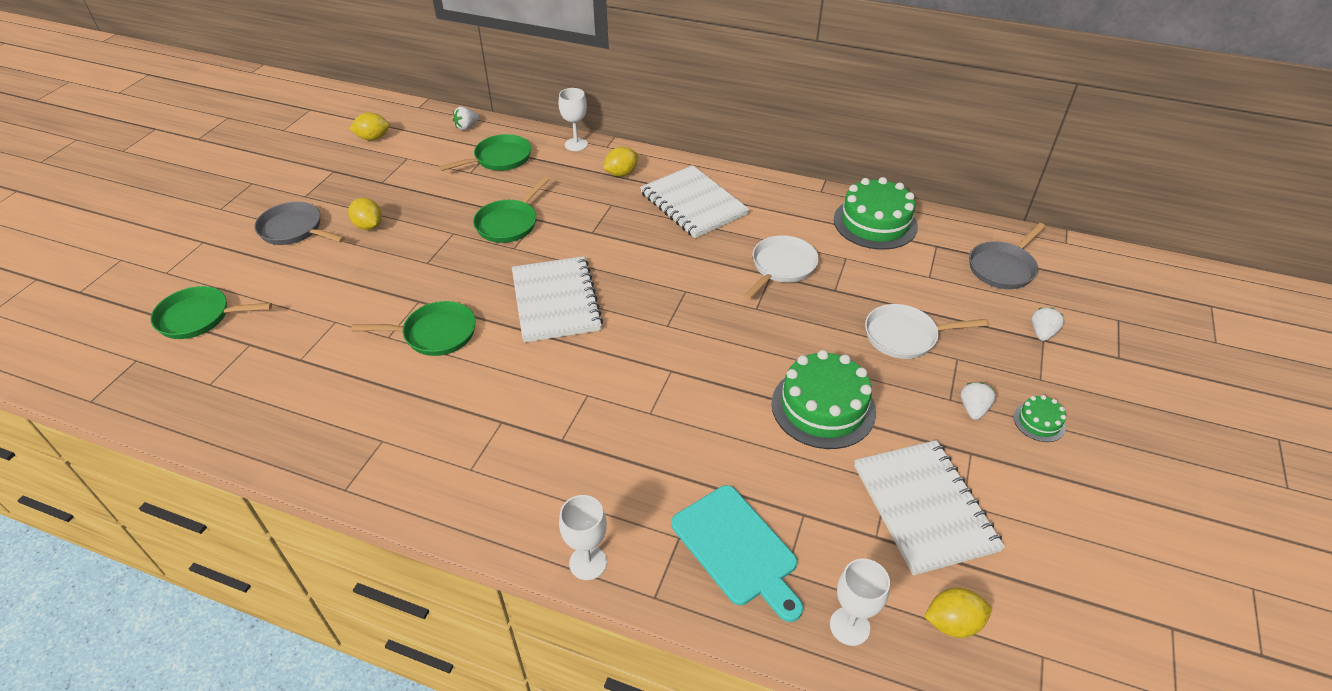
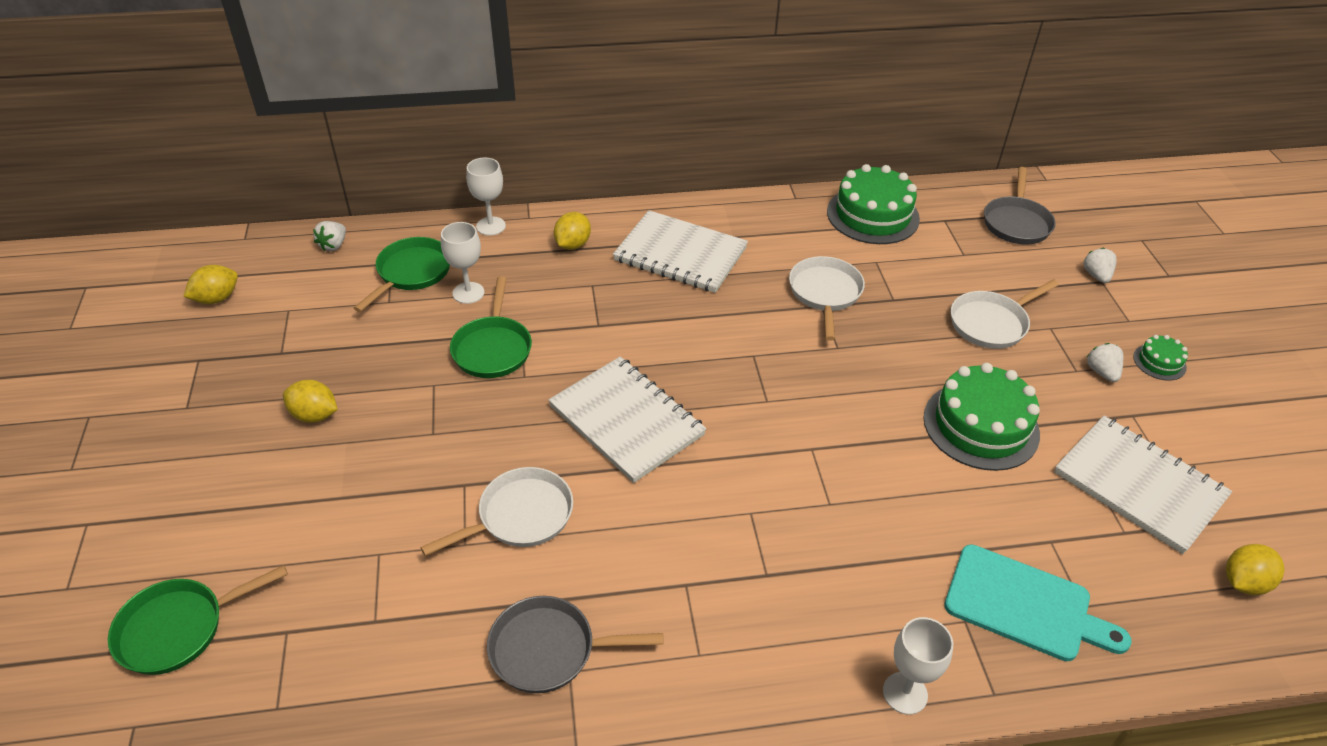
camera: 30 degrees left, 0 degrees up
grey pan [254,202,345,245] -> grey pan moved to [487,596,664,693]
green pan [351,301,476,356] -> white pan [420,467,573,556]
white goblet [830,559,890,646] -> white goblet moved to [441,222,484,304]

